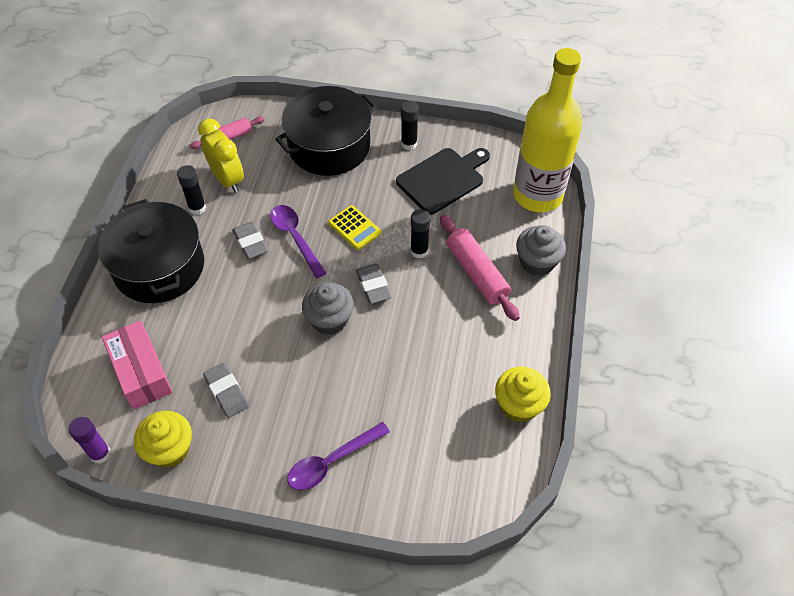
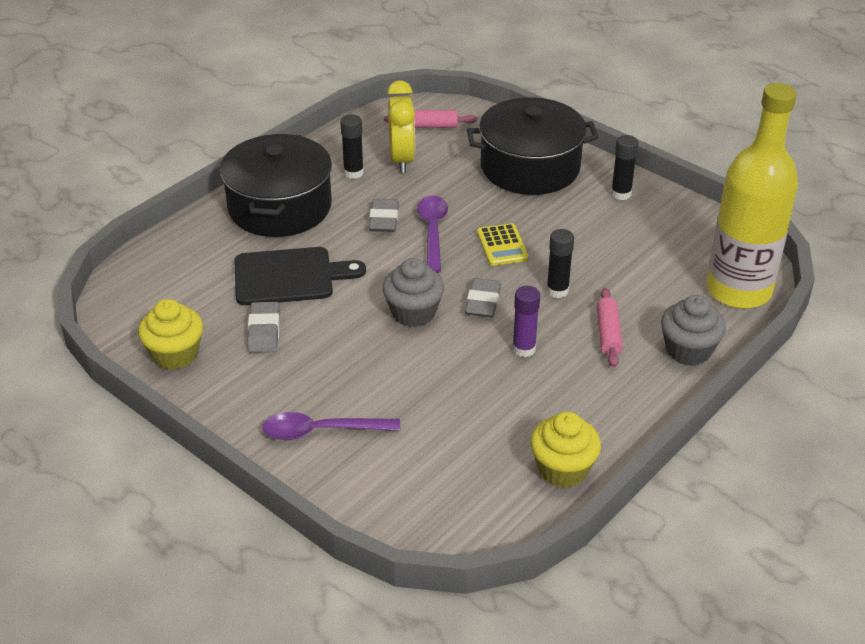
camera: 30 degrees right, 15 degrees down
purple glue stick [69,417,111,464] -> purple glue stick moved to [512,286,540,357]
pink box [102,321,172,410] -> none
black cutting board [396,148,490,215] -> black cutting board moved to [234,247,366,305]
pink rolling pin [440,215,520,321] -> pink rolling pin [597,288,623,367], size x0.63

